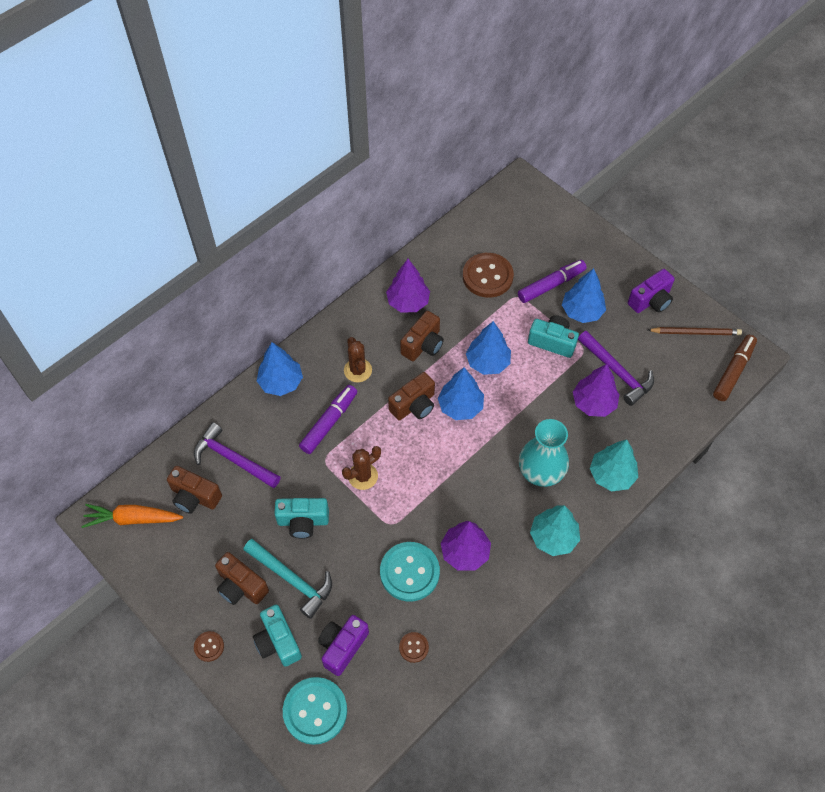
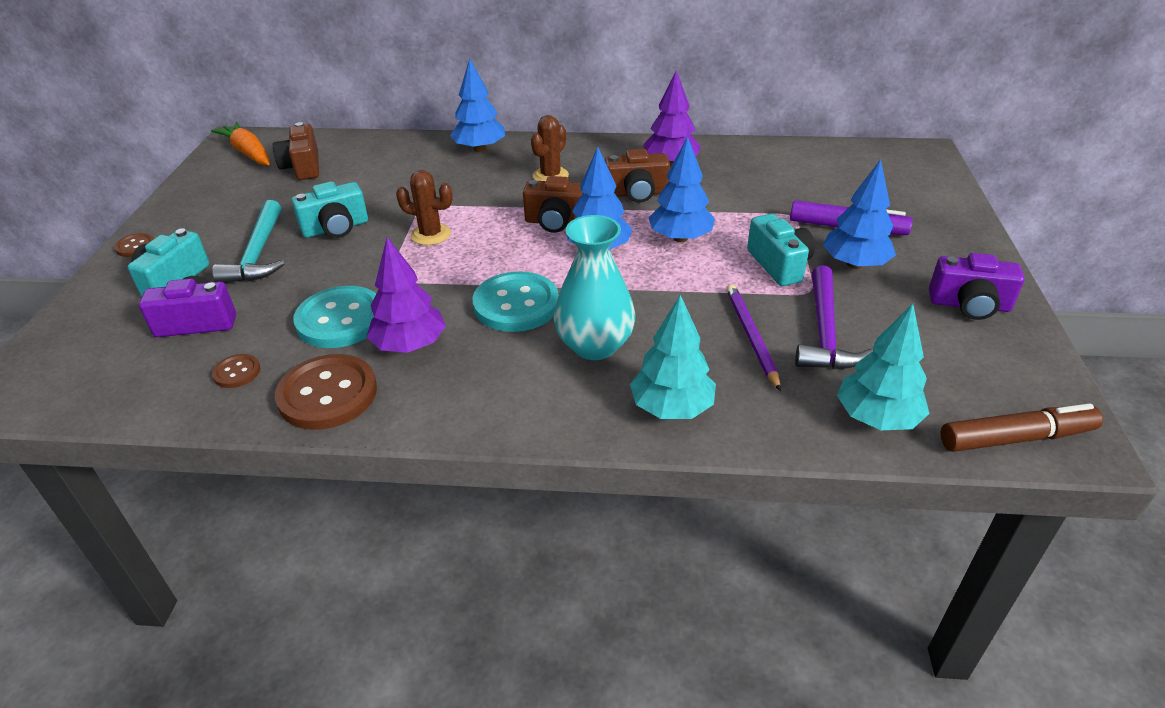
camera: 50 degrees right, 20 degrees down
purple hammer [194,422,280,488] -> none
brown camera [215,552,269,605] -> none
turquoise camera [274,498,329,539] -> turquoise camera turned 75 degrees counterclockwise [292,181,368,238]
turquoise button [283,677,347,745] -> turquoise button moved to [473,271,559,332]
purple marker [299,385,357,454] -> none
brown button [463,253,514,298] -> brown button moved to [275,354,377,430]
turquoise tree [530,505,580,556] -> turquoise tree moved to [837,304,930,430]
purple tree [573,364,619,417] -> purple pencil [726,284,781,391]
brown pencil [648,327,742,335] -> none

